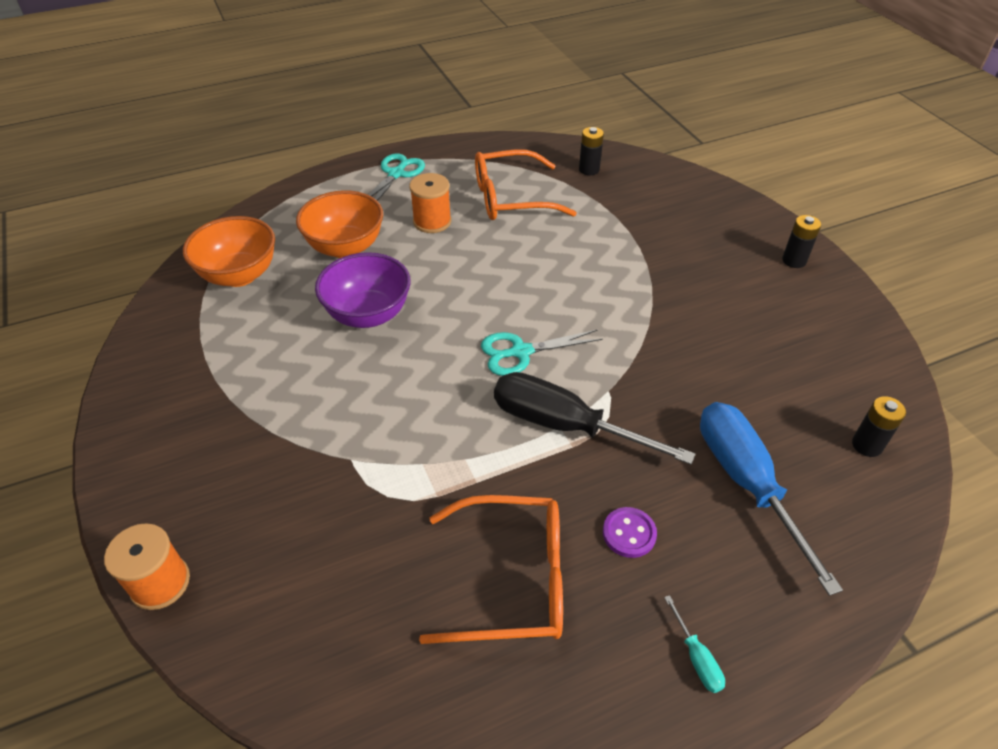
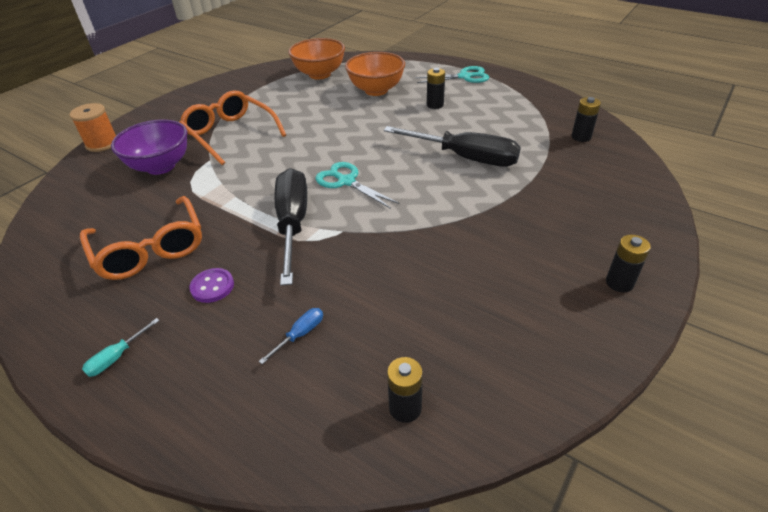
camera: 60 degrees right, 5 degrees down
purple bowl [315,252,411,328] -> purple bowl moved to [111,119,187,175]
orange spool [409,173,451,233] -> black battery [427,68,445,109]
orange glasses [475,149,577,220] -> orange glasses moved to [179,90,286,165]
blue screwdriver [700,402,843,596] -> blue screwdriver [259,308,323,364], size x0.40
none -> black screwdriver [384,126,521,167]

